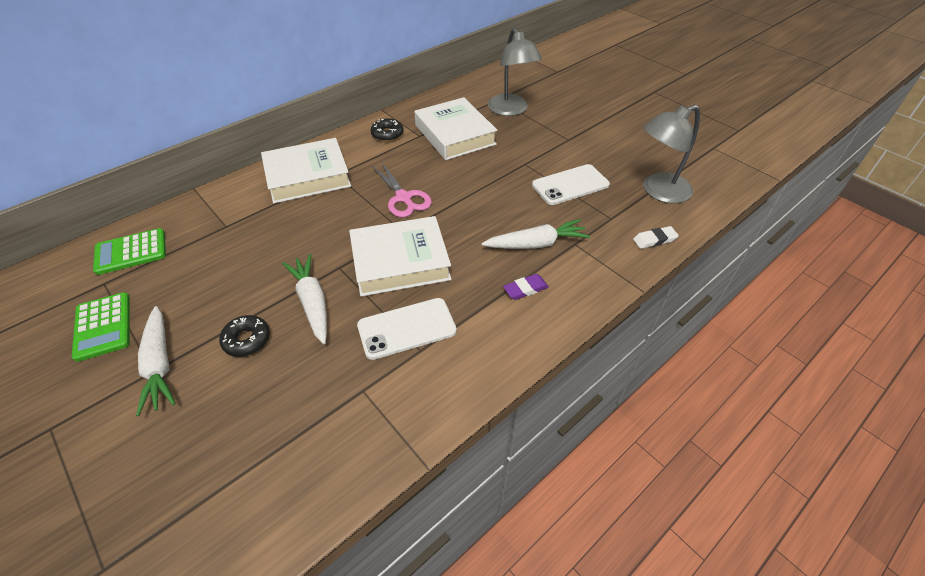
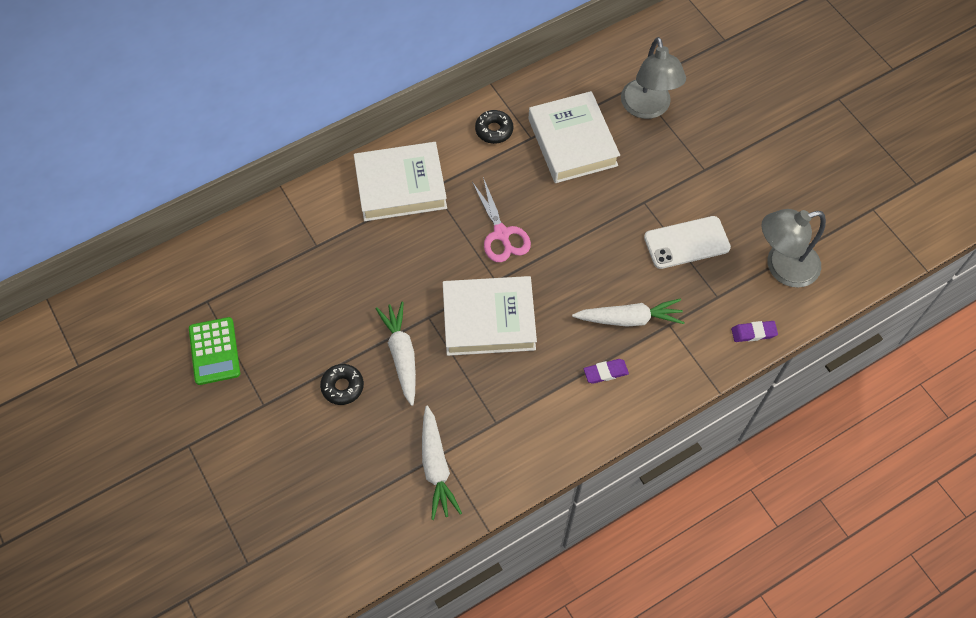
camera: 10 degrees right, 15 degrees up
green calculator [93,228,166,275] -> none
white carrot [136,306,176,416] -> white carrot moved to [422,406,462,520]
white phone [357,298,457,360] -> none
white eraser [633,226,679,249] -> purple eraser [731,321,778,342]

